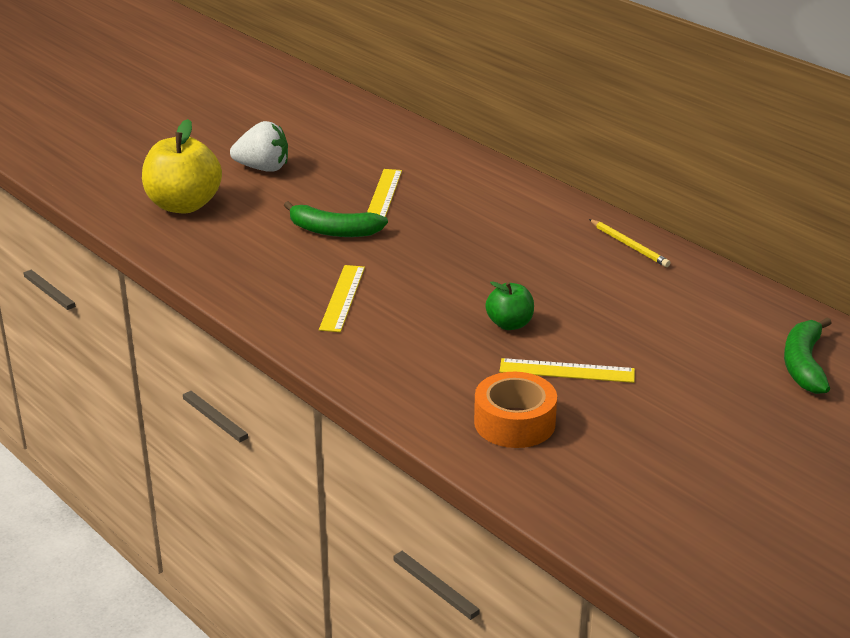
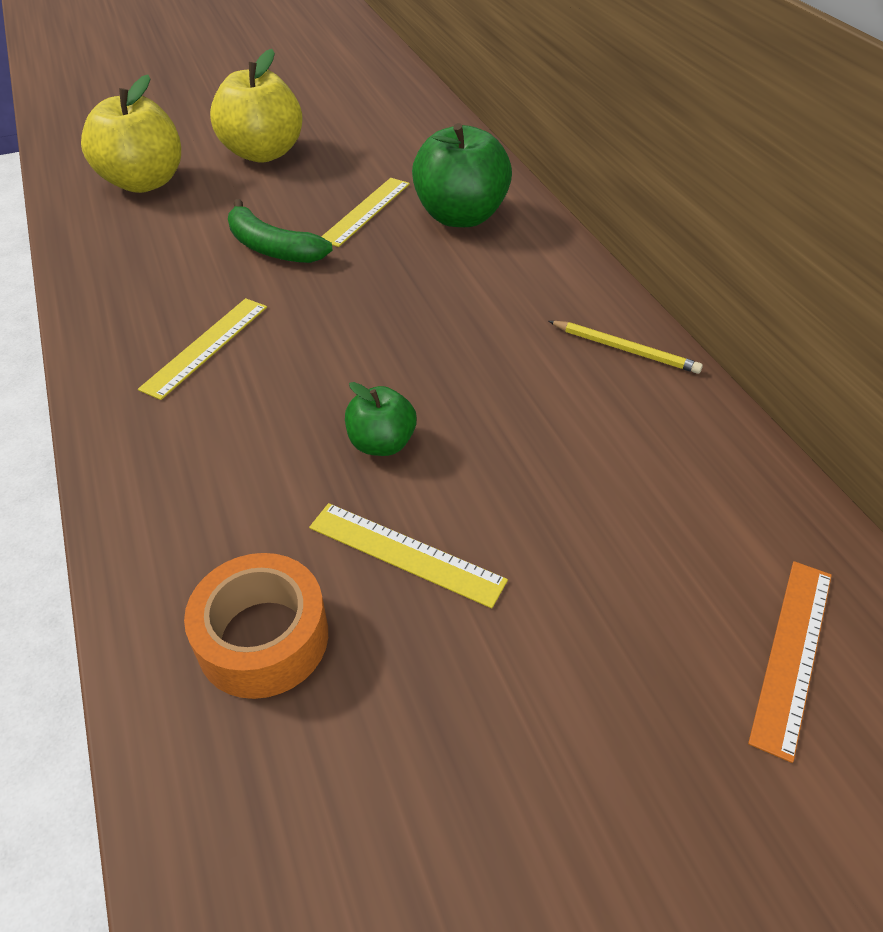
camera: 20 degrees right, 15 degrees up
white strawberry [230,121,288,172] -> yellow apple [210,49,303,163]
yellow pencil [589,219,670,267] -> yellow pencil turned 45 degrees counterclockwise [549,321,703,374]
green banana [784,318,832,394] -> orange ruler [748,561,832,763]
none -> green apple [412,123,512,227]

